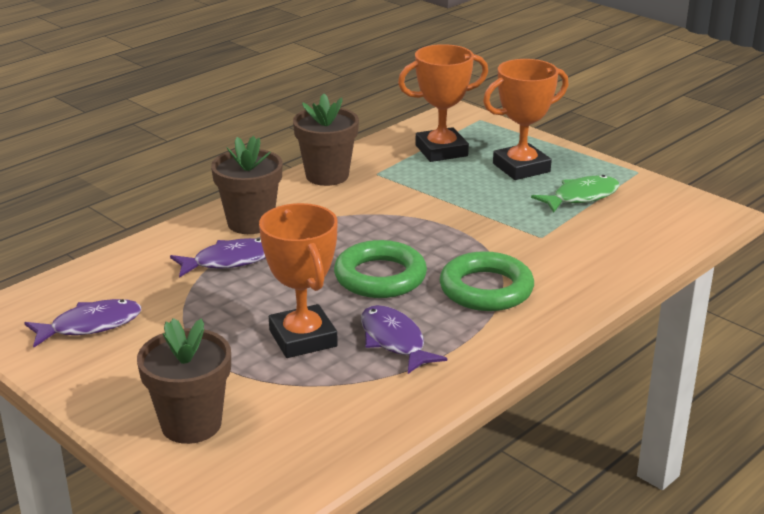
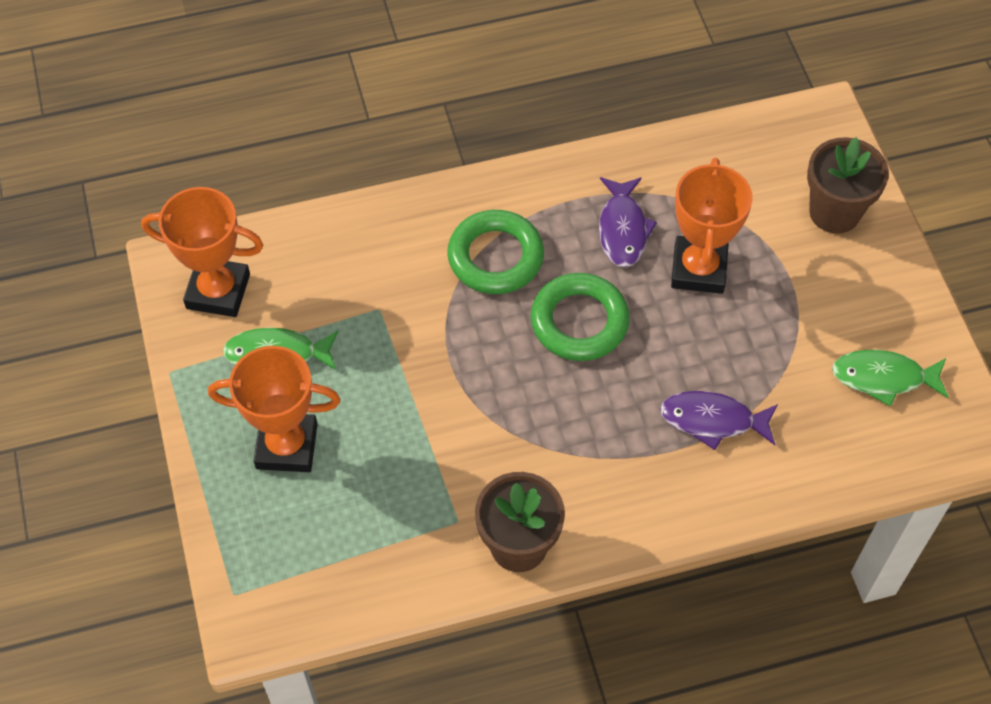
camera: 150 degrees left, 30 degrees up
purple fish [25,299,141,347] -> green fish [832,350,949,407]
brown flower pot [211,136,283,234] -> none
orange trophy [398,44,488,162] -> orange trophy moved to [141,187,263,317]

